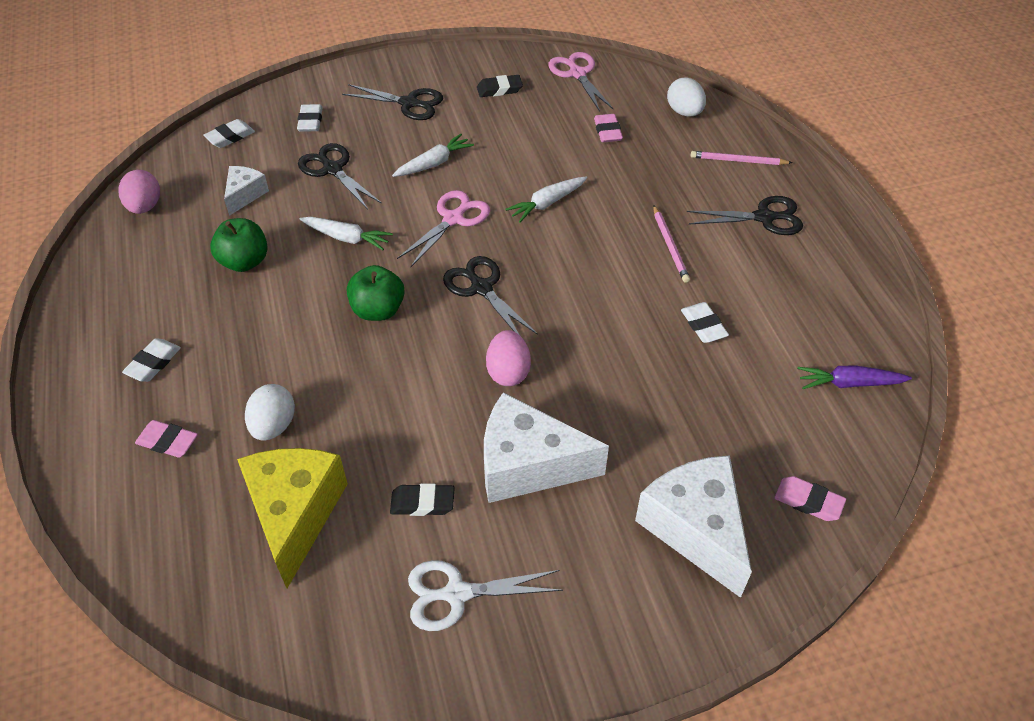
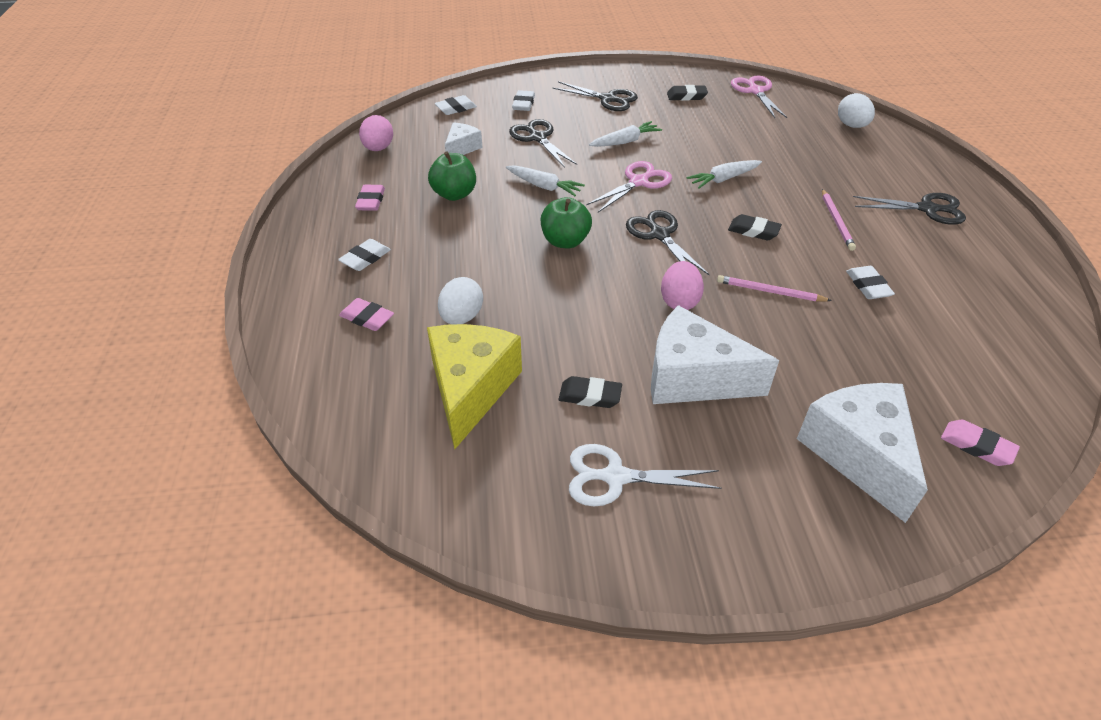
camera: 10 degrees right, 5 degrees down
pink eraser [594,114,623,142] -> pink eraser moved to [355,185,385,211]
pink pencil [691,151,793,165] -> pink pencil moved to [717,275,832,301]
purple carrot [797,365,912,389] -> none
none -> black eraser [728,214,782,240]

